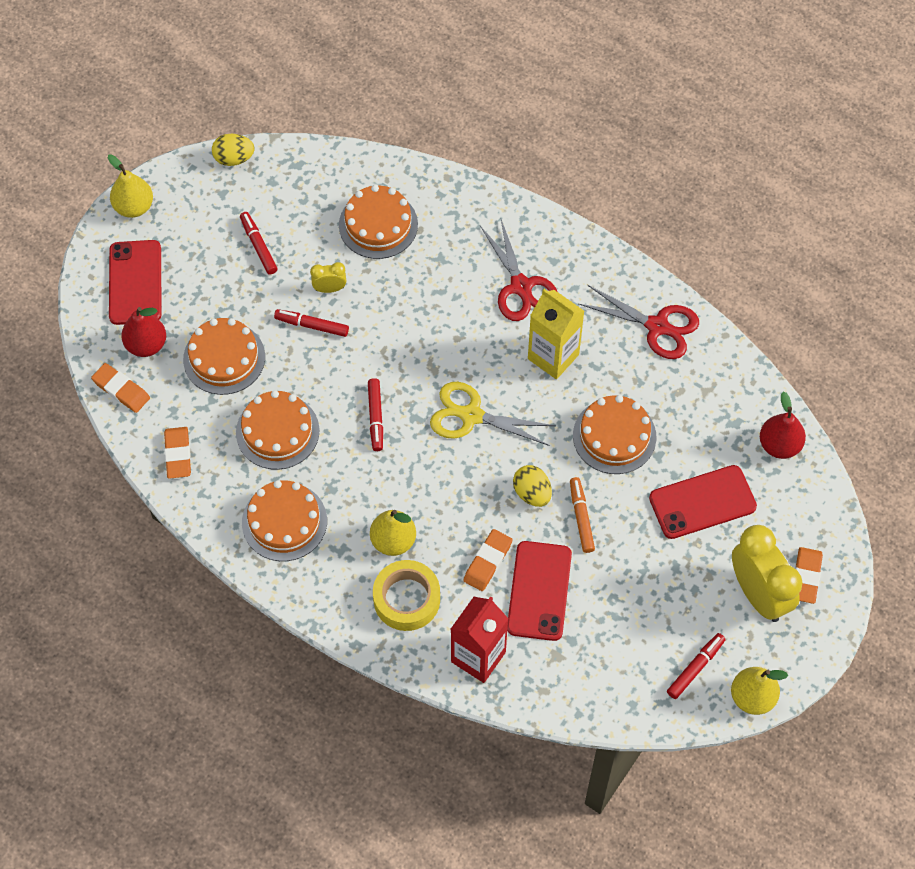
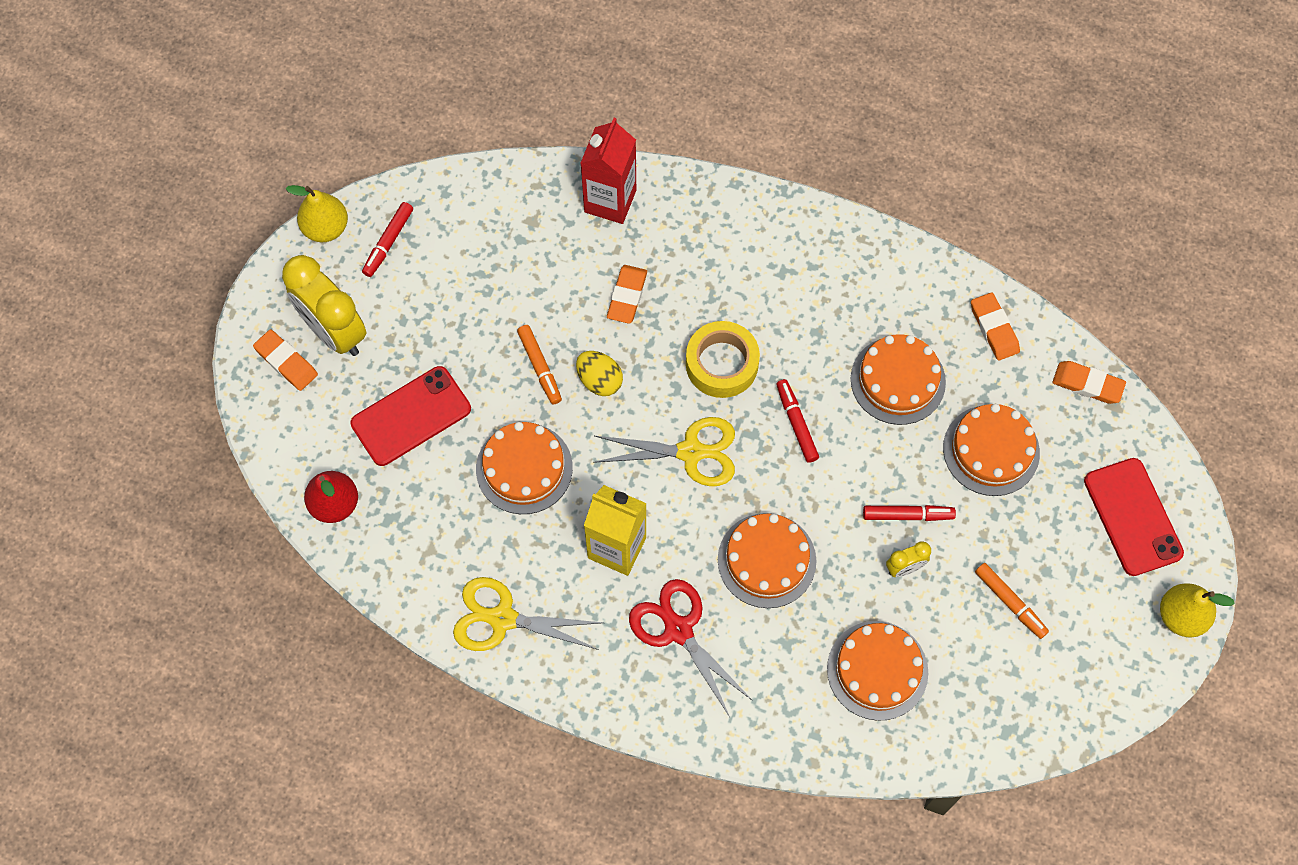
camera: 165 degrees right, 5 degrees up
red pear [121,307,166,357] -> none
yellow egg [212,134,255,166] -> none
red marker [240,212,278,275] -> orange marker [975,563,1049,639]
orange cake [242,480,327,561] -> orange cake moved to [718,513,817,608]
yellow pear [370,510,416,556] -> none
yellow tape [373,560,440,631] -> yellow tape moved to [686,321,760,398]
red phone [507,541,572,641] -> none
red scissors [579,285,699,359] -> yellow scissors [453,577,603,651]
orange eraser [795,547,823,604] -> orange eraser turned 45 degrees counterclockwise [253,329,318,391]

